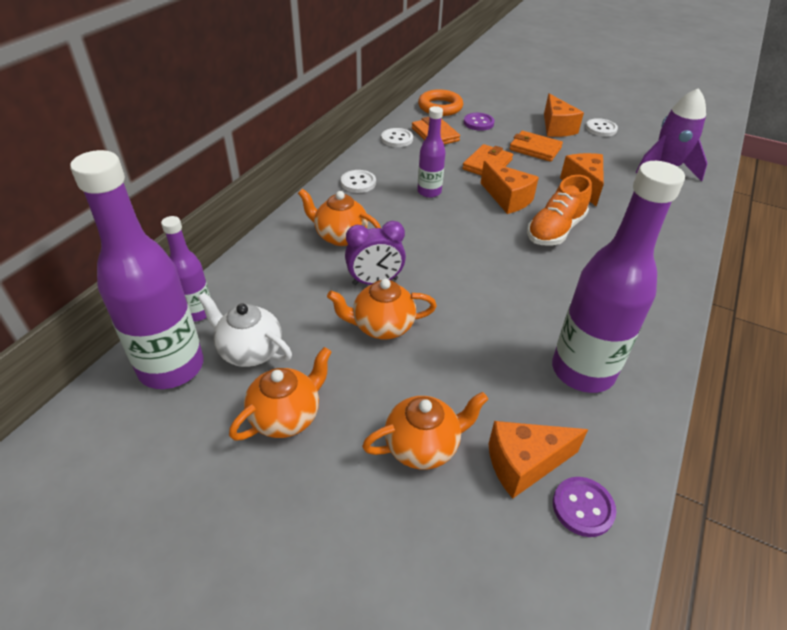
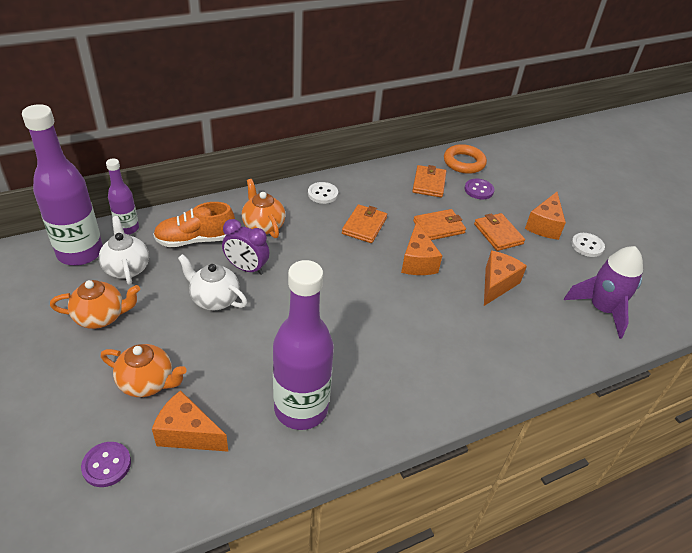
camera: 35 degrees right, 0 degrees up
orange teapot [327,279,437,340] -> white teapot [178,254,247,310]
white button [381,128,413,147] -> none
purple bottle [417,106,446,198] -> orange wallet [342,204,387,243]
orange shoe [527,175,592,245] -> orange shoe moved to [153,202,235,248]
purple button [553,477,616,537] -> purple button moved to [81,442,131,487]

